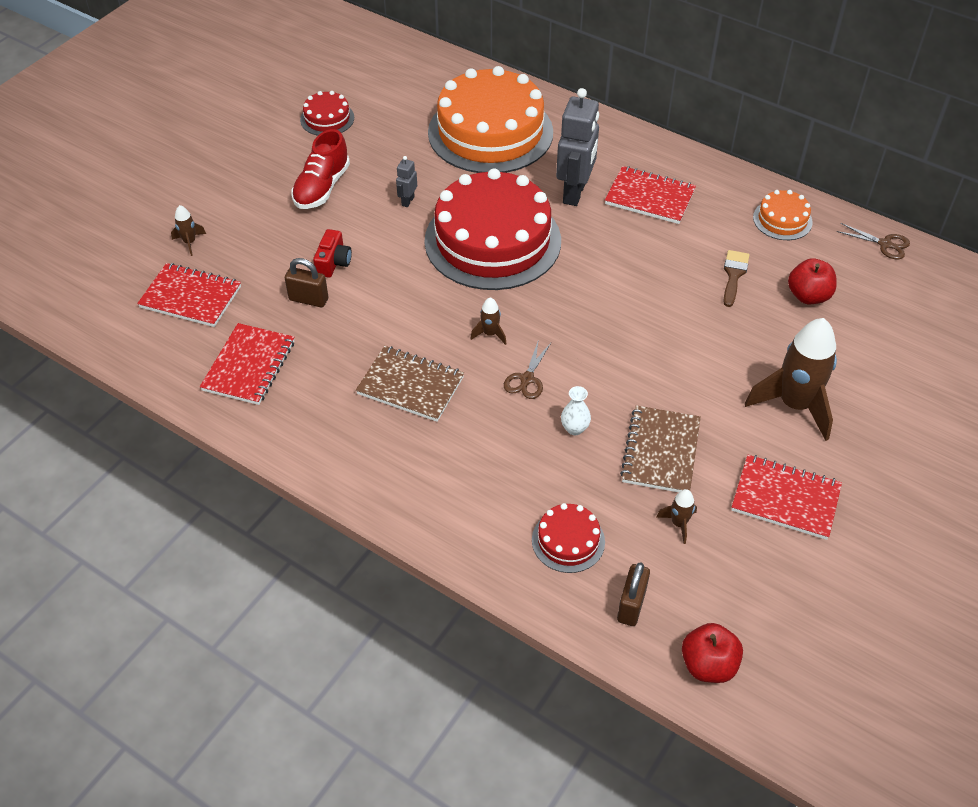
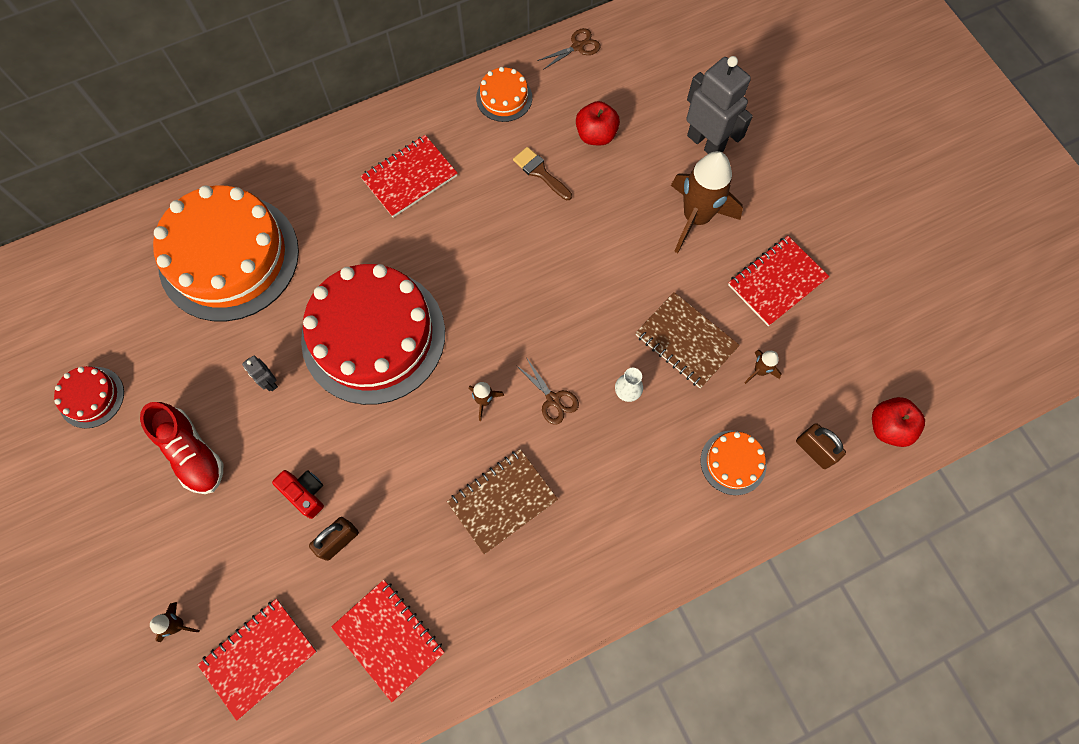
camera: 60 degrees left, 20 degrees up
red cake [532,503,605,573] -> orange cake [701,430,767,495]
grey robot [556,88,599,206] -> grey robot moved to [686,56,753,154]

